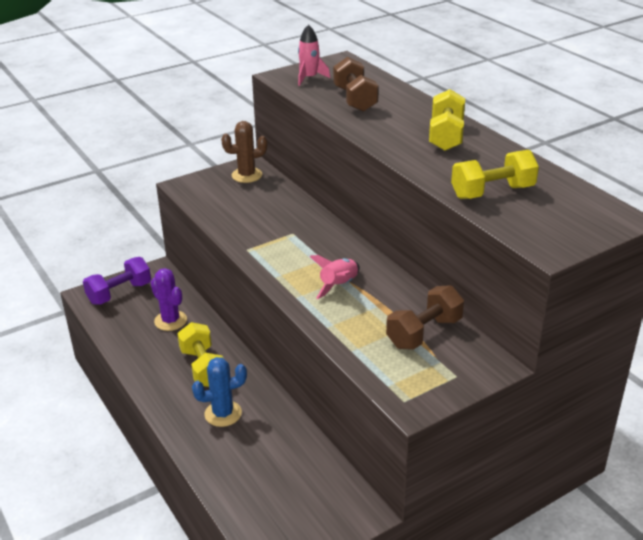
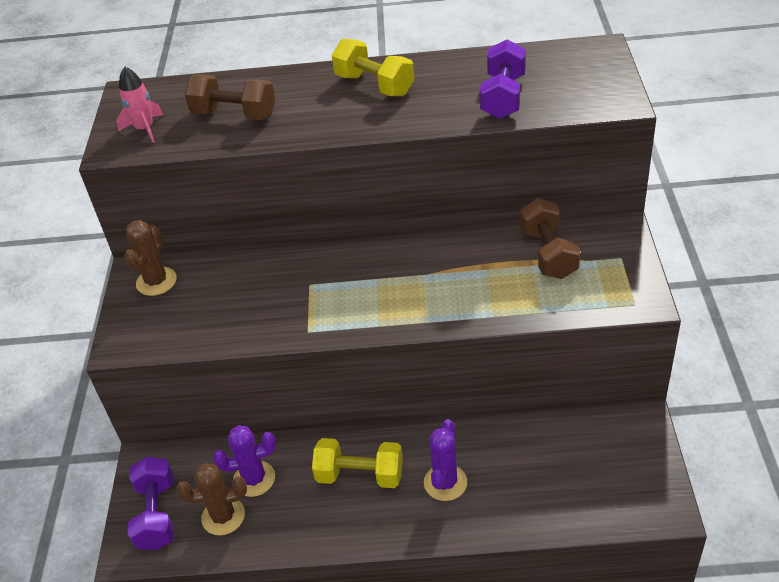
camera: 55 degrees left, 10 degrees up
blue cactus [192,357,247,427] -> purple cactus [424,419,467,501]
pink rocket [310,255,360,299] -> none
yellow dumbbell [451,150,539,199] -> purple dumbbell [480,39,526,119]
none -> brown cactus [177,463,247,536]

